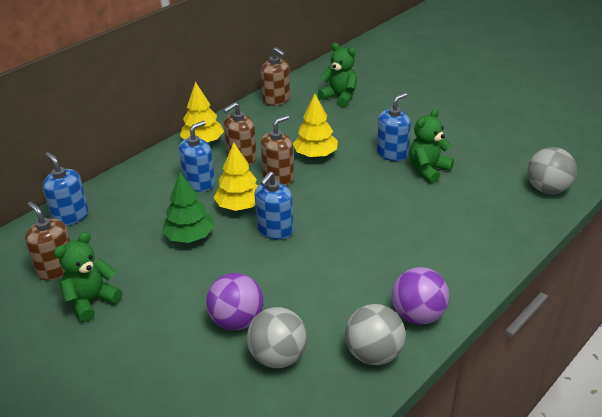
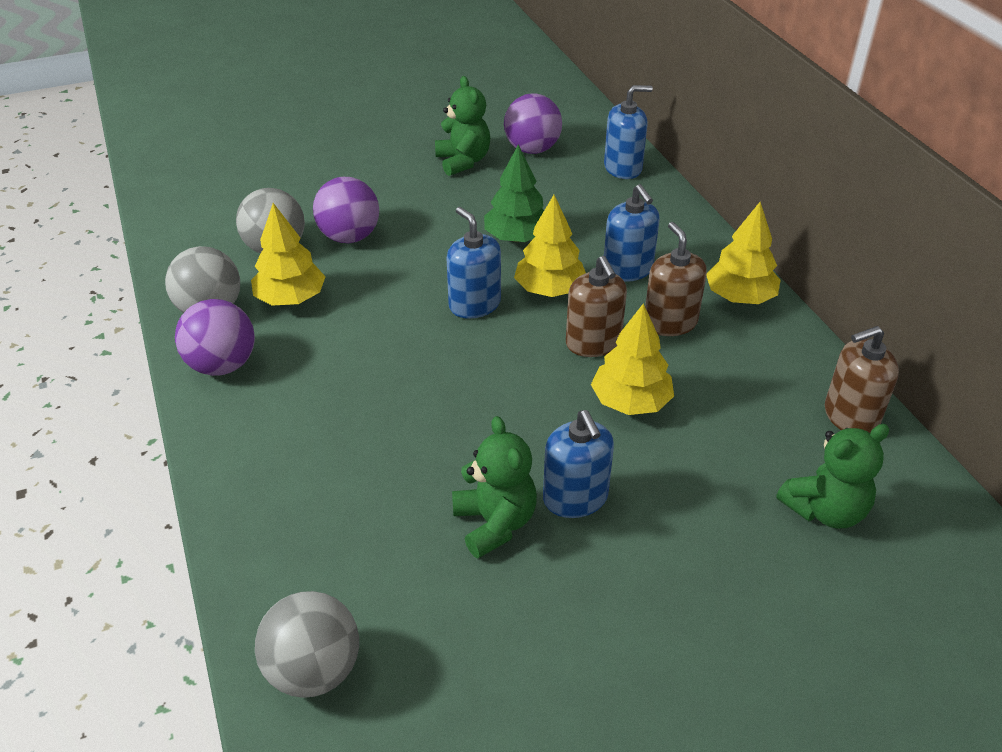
camera: 115 degrees right, 5 degrees up
brown soap dispenser [25,202,70,281] -> purple ball [504,94,562,154]
none -> yellow tree [251,203,326,306]

